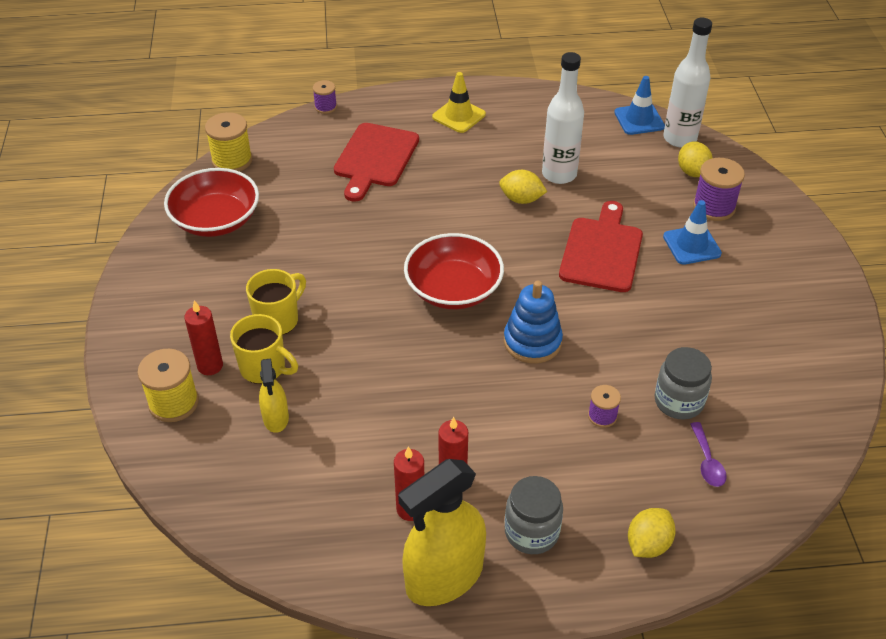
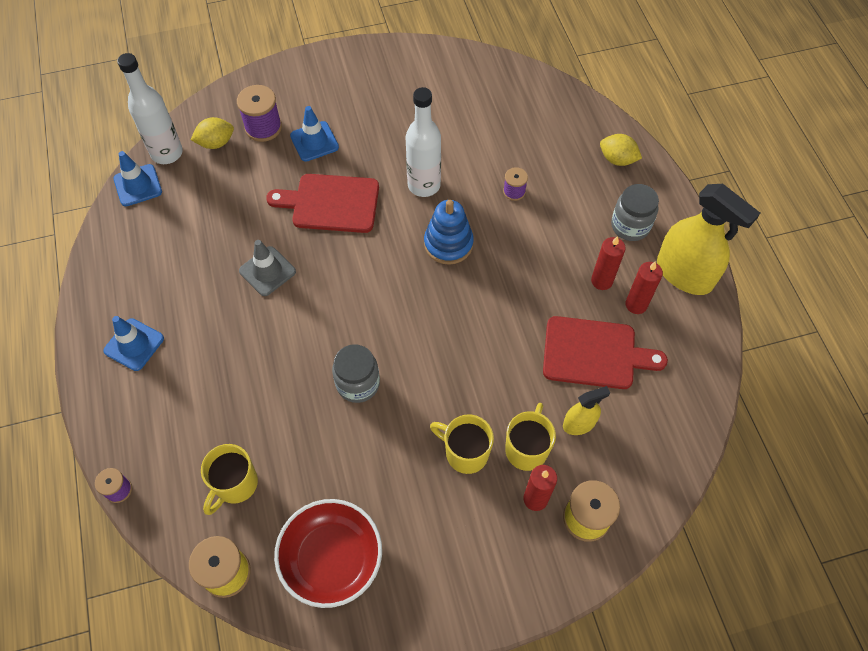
camera: 100 degrees left, 15 degrees up
red cutting board [334,123,419,202] -> red cutting board moved to [543,316,668,389]
red bowl [404,233,504,309] -> none
yellow traffic cone [432,72,486,133] -> blue traffic cone [103,316,164,371]
yellow lemon [499,170,547,204] -> grey traffic cone [239,240,296,296]
white bottle [542,52,584,184] -> white bottle moved to [406,87,441,197]
grey jar [655,347,712,419] -> grey jar moved to [332,344,380,403]
purple spoon [690,422,727,487] -> none
none -> yellow mug [201,444,258,515]

